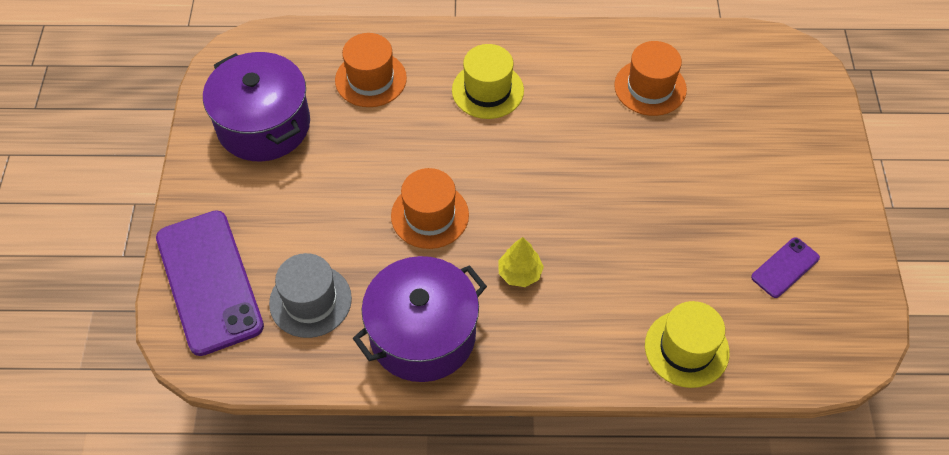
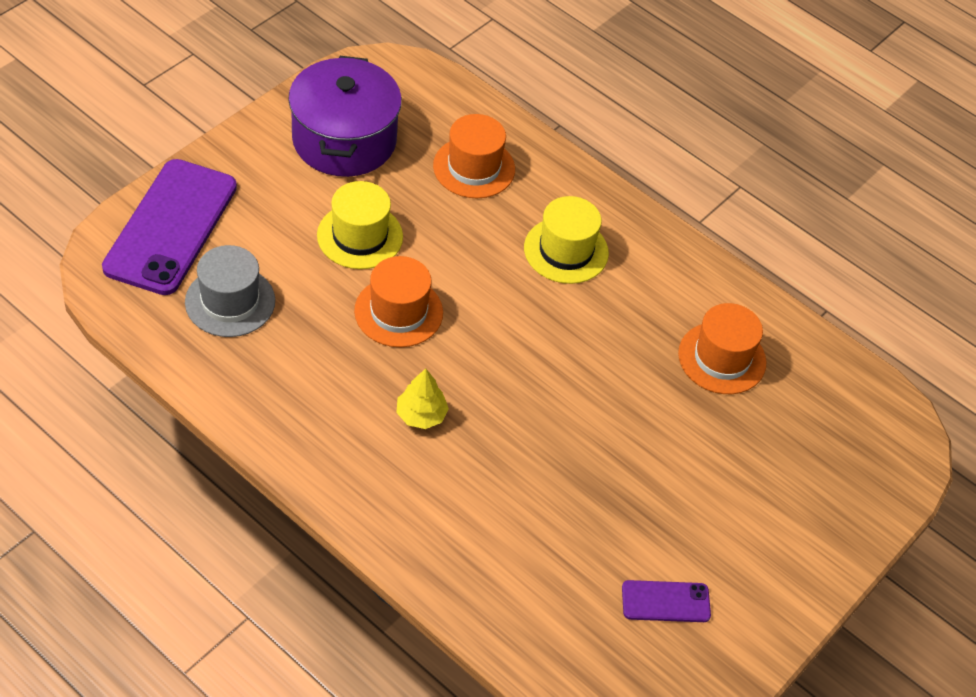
camera: 35 degrees right, 5 degrees down
purple pot [353,256,487,382] -> none
yellow hat [645,301,730,388] -> yellow hat moved to [317,181,403,269]

